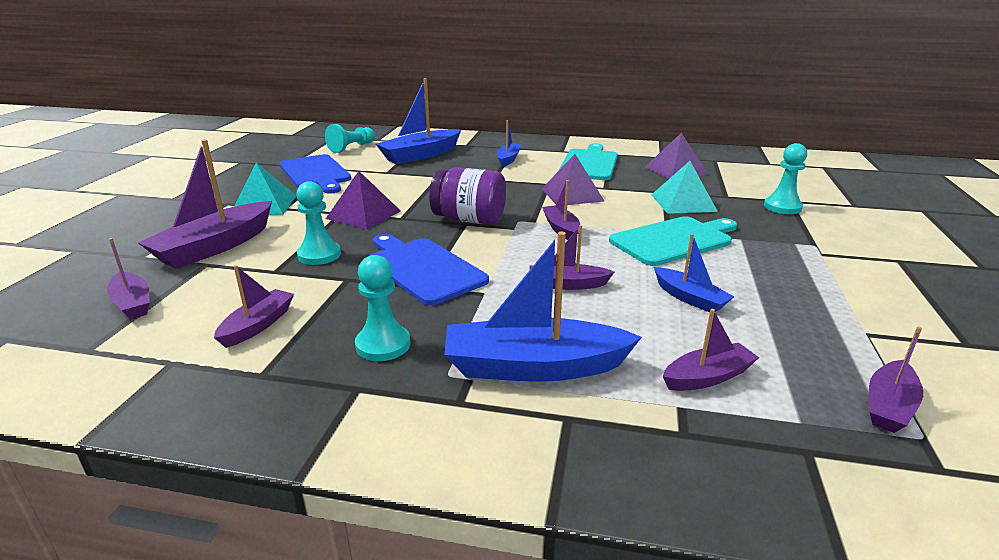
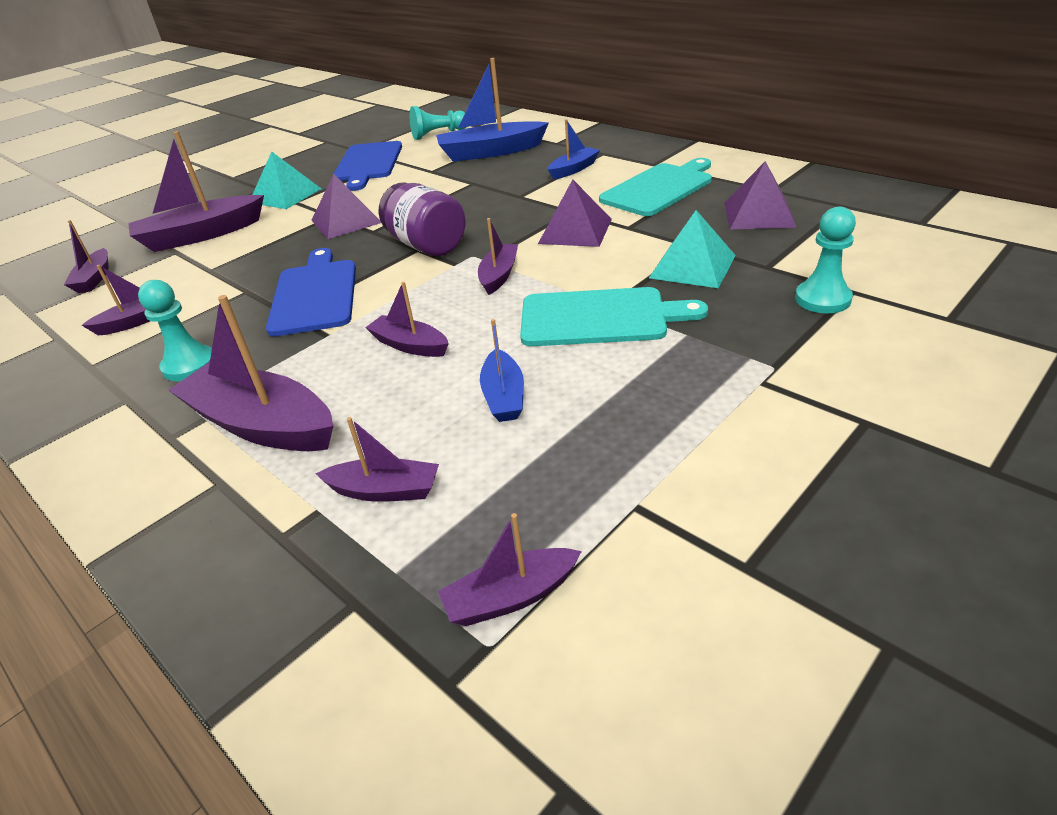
camera: 35 degrees right, 10 degrees up
turquoise pawn [296,181,341,265] -> none
blue boat [444,231,642,382] -> purple boat [168,295,333,451]

